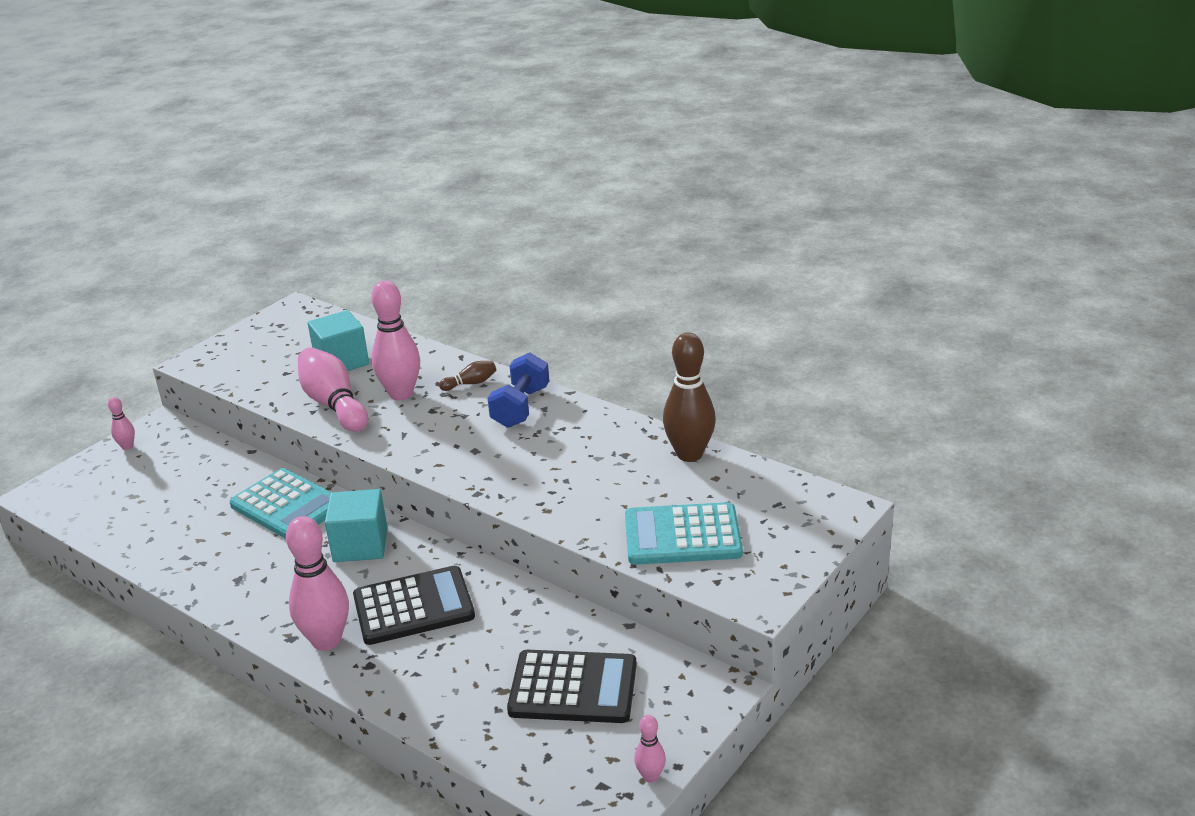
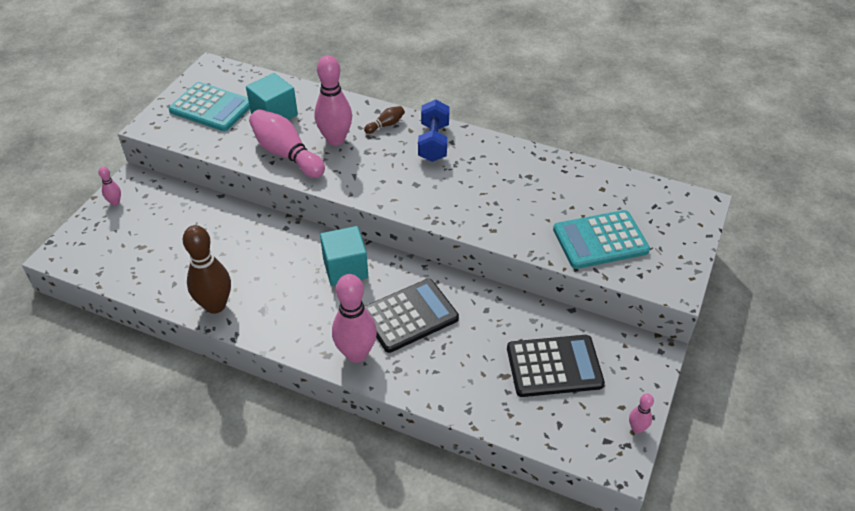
camera: 15 degrees left, 15 degrees up
turquoise calculator [229,468,332,539] -> turquoise calculator moved to [169,82,250,131]
brown bowling pin [663,332,716,462] -> brown bowling pin moved to [183,225,231,314]

